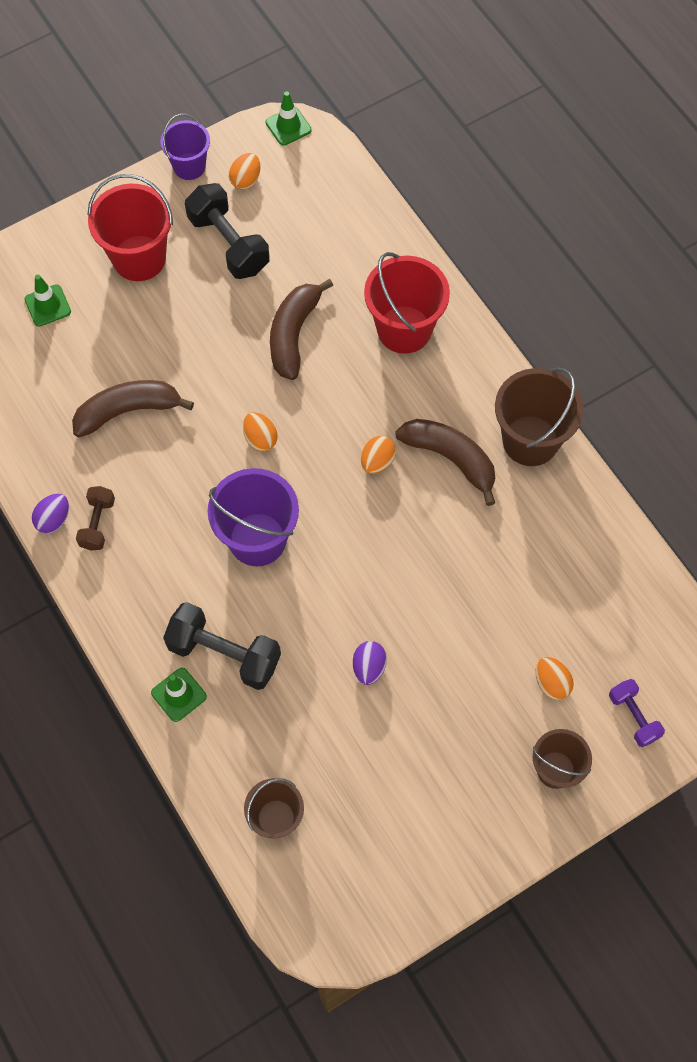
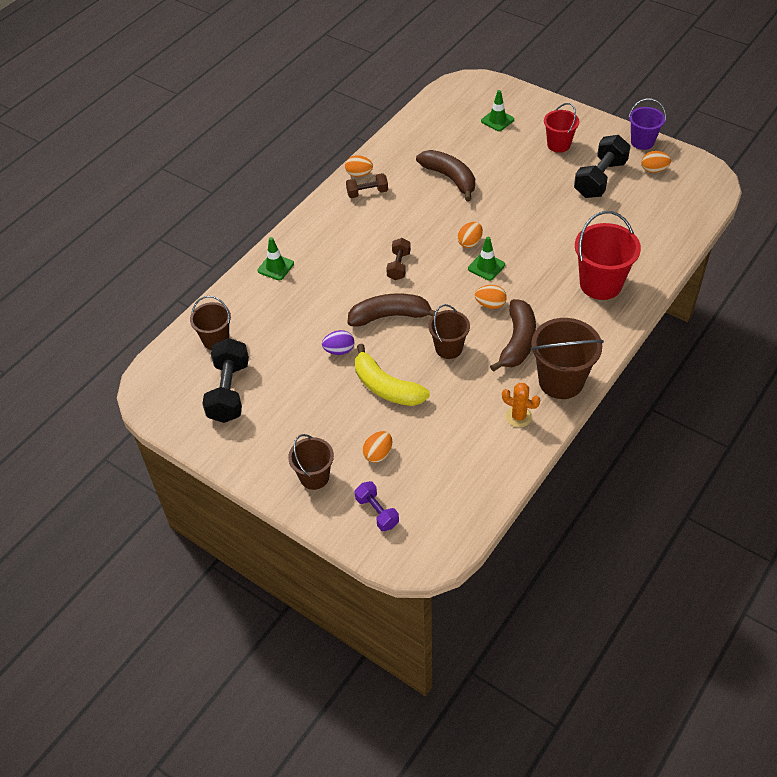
camera: 70 degrees right, 15 degrees down
purple egg [32,494,69,534] -> orange egg [345,155,373,177]
red bucket [87,174,173,281] -> red bucket [544,103,579,153], size x0.62
black dumbbell [163,602,281,690] -> black dumbbell moved to [202,338,249,423]
purple bucket [208,468,299,566] -> brown dumbbell [386,238,411,280]
green traffic cone [266,91,312,146] -> green traffic cone moved to [468,237,505,281]
brown banana [270,279,333,380] -> brown banana moved to [347,294,438,327]
purple dumbbell [609,679,665,747] -> purple dumbbell turned 75 degrees counterclockwise [355,481,399,531]
none -> yellow banana [355,344,430,406]
none -> brown bucket [428,304,470,359]
none -> orange cactus [502,383,540,428]

